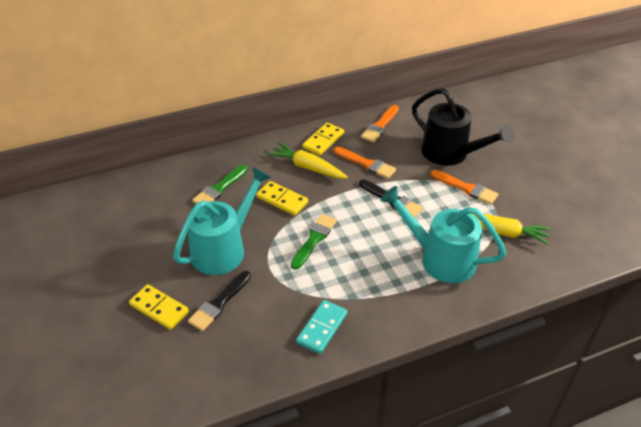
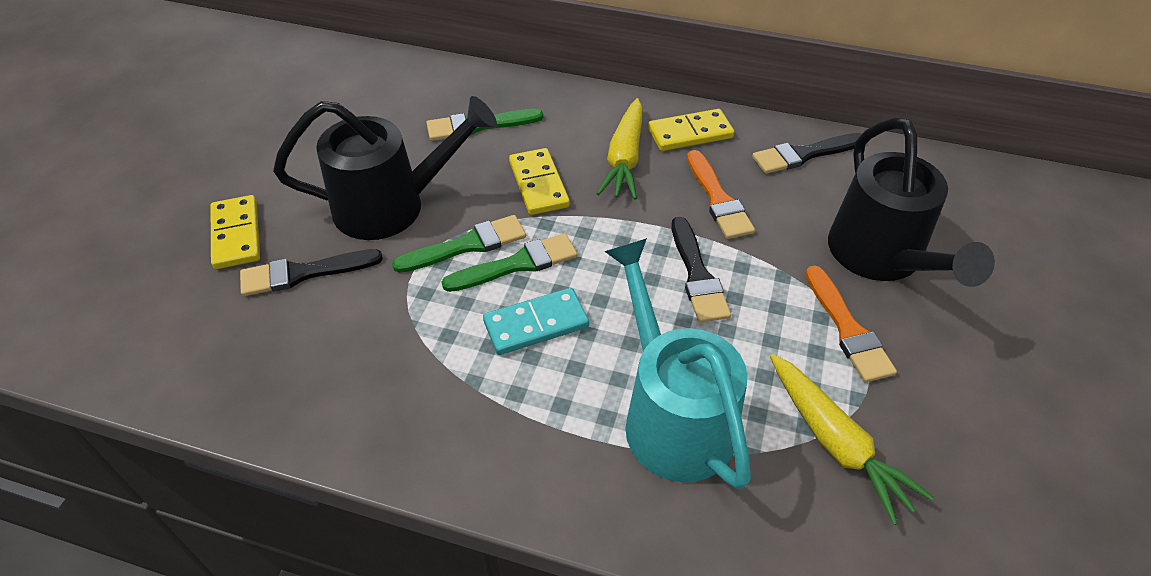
camera: 40 degrees right, 5 degrees up
turquoise watering can [173,167,271,275] -> black watering can [273,96,497,240]
yellow carrot [268,143,348,178] -> yellow carrot turned 150 degrees counterclockwise [597,98,643,200]
turquoise domino [296,300,348,354] -> turquoise domino moved to [483,288,589,355]
orange brush [361,105,399,143] -> black brush [752,133,862,174]
none -> green brush [392,215,526,273]

